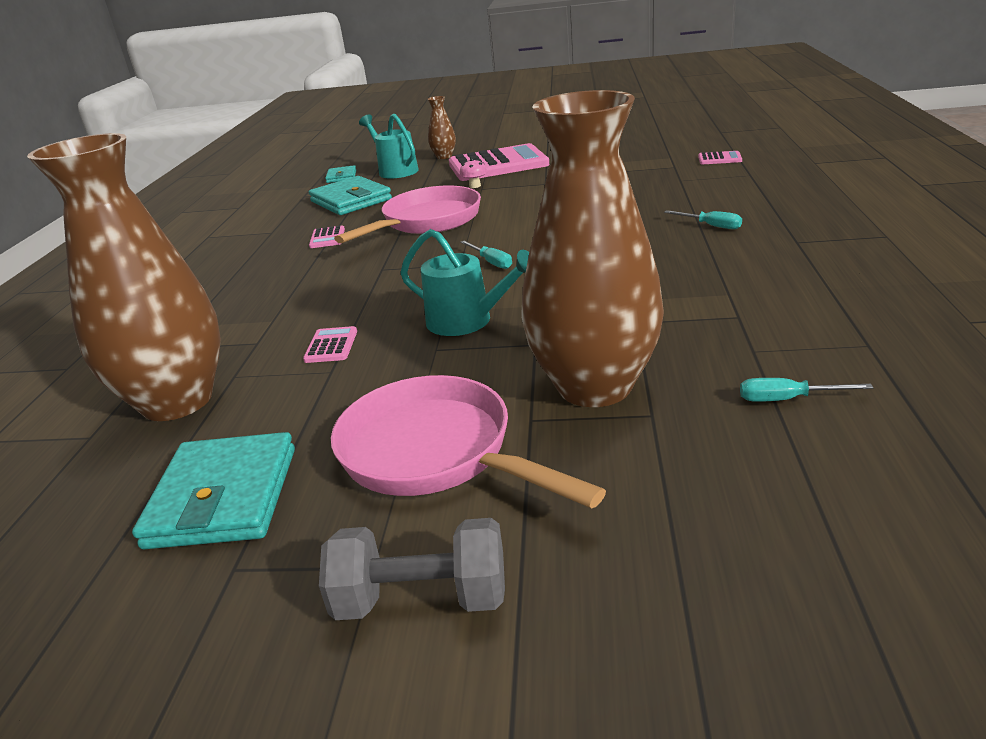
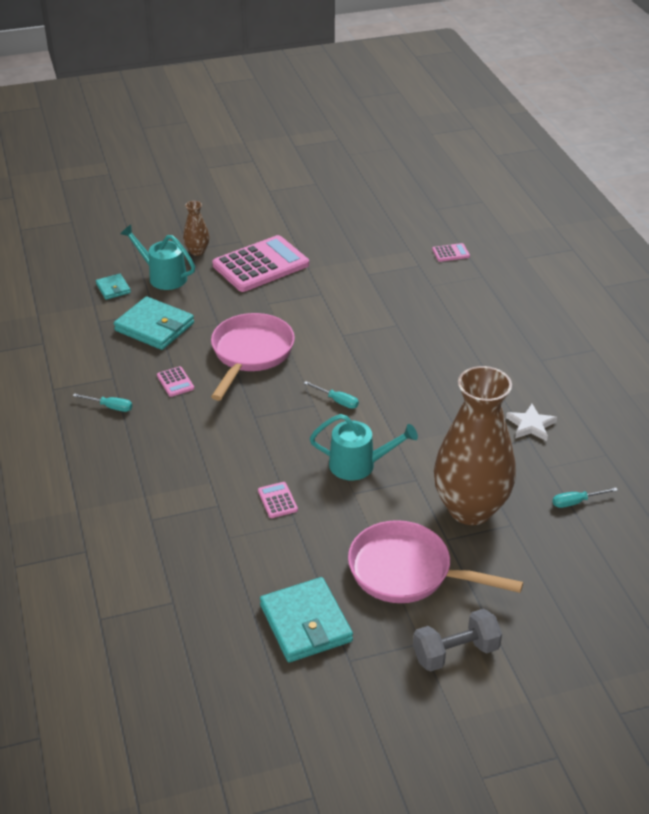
camera: 25 degrees left, 10 degrees up
brown vase [27,133,221,421] -> none
pink mushroom [460,158,487,188] -> none
turquoise screwdriver [664,210,742,229] -> turquoise screwdriver moved to [73,393,132,412]
none -> white star [506,404,557,441]

